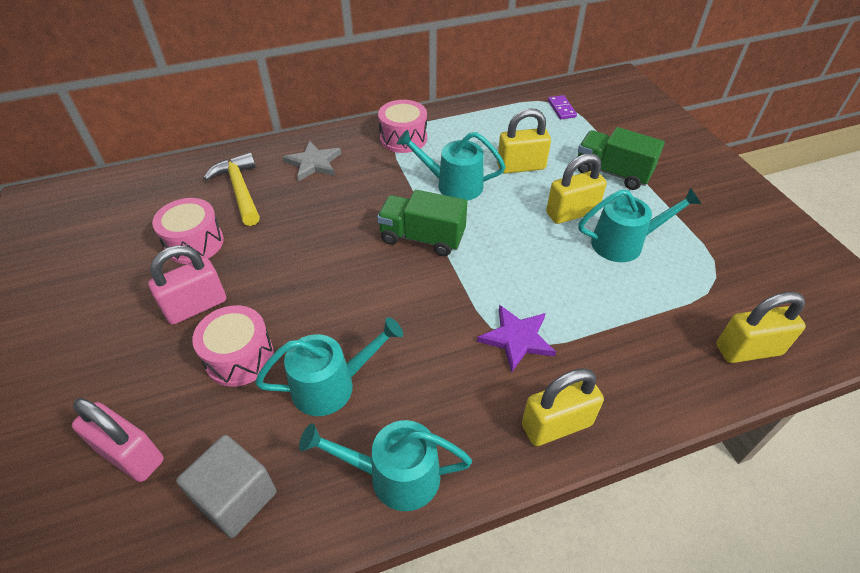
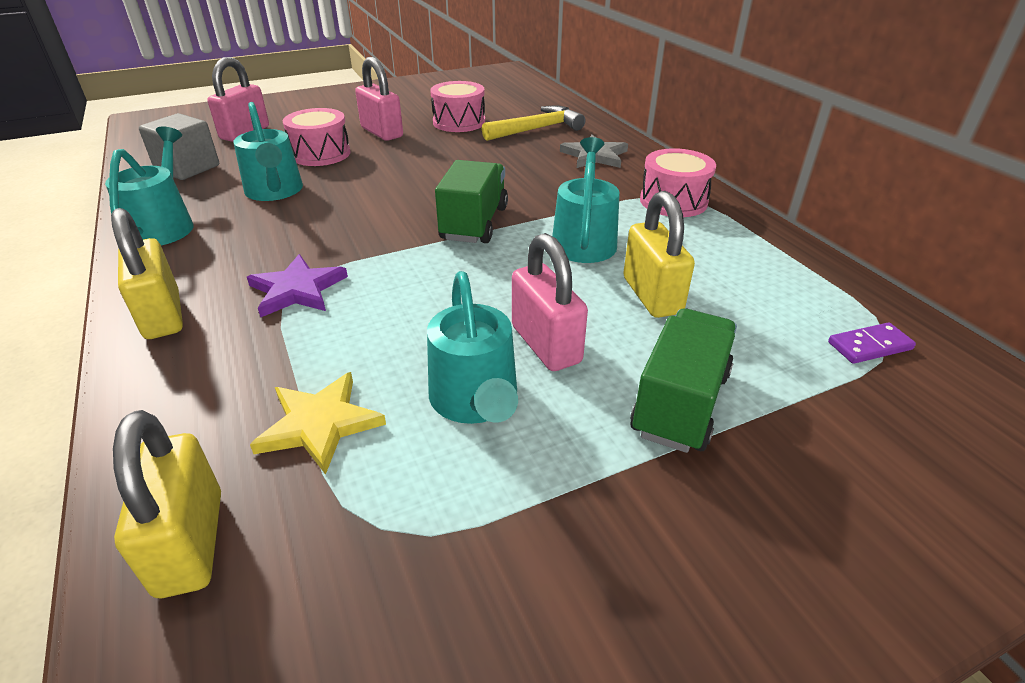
camera: 85 degrees right, 10 degrees down
yellow padlock [546,153,607,224] -> pink padlock [512,233,588,371]
none -> yellow star [250,372,386,475]

